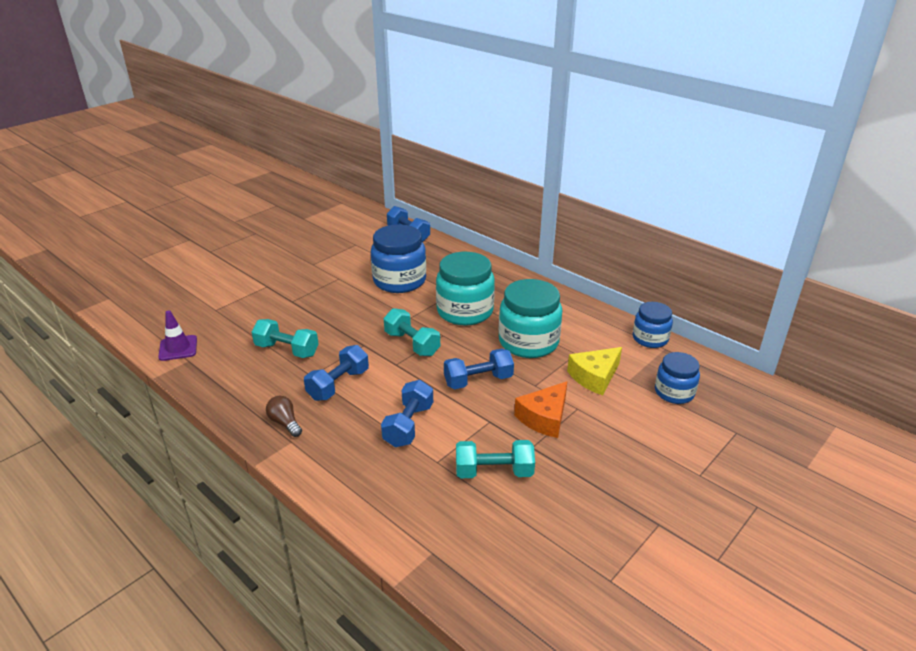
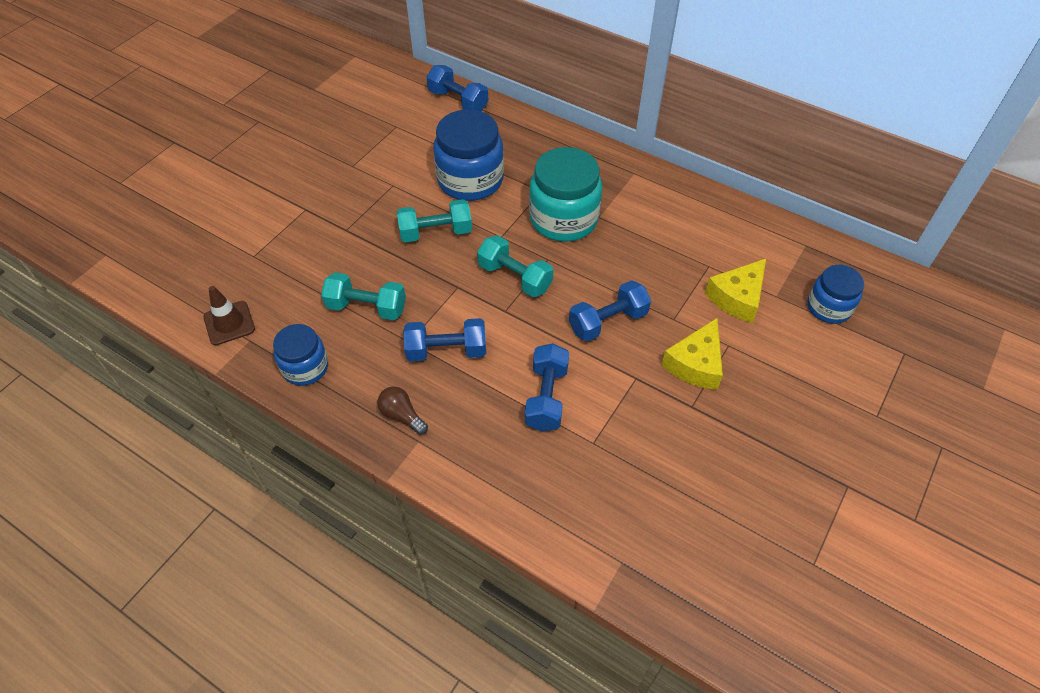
camera: 10 degrees left, 20 degrees up
purple traffic cone [158,310,197,361] -> brown traffic cone [203,286,255,346]
blue dumbbell [304,345,369,401] -> blue dumbbell turned 60 degrees clockwise [403,318,486,362]
turquoise dumbbell [456,440,535,478] -> turquoise dumbbell moved to [396,199,472,242]
turquoise jar [499,279,562,358] -> none
orange cheese [514,381,567,438] -> yellow cheese [662,318,723,390]
blue jar [633,302,673,348] -> blue jar moved to [273,324,328,386]

